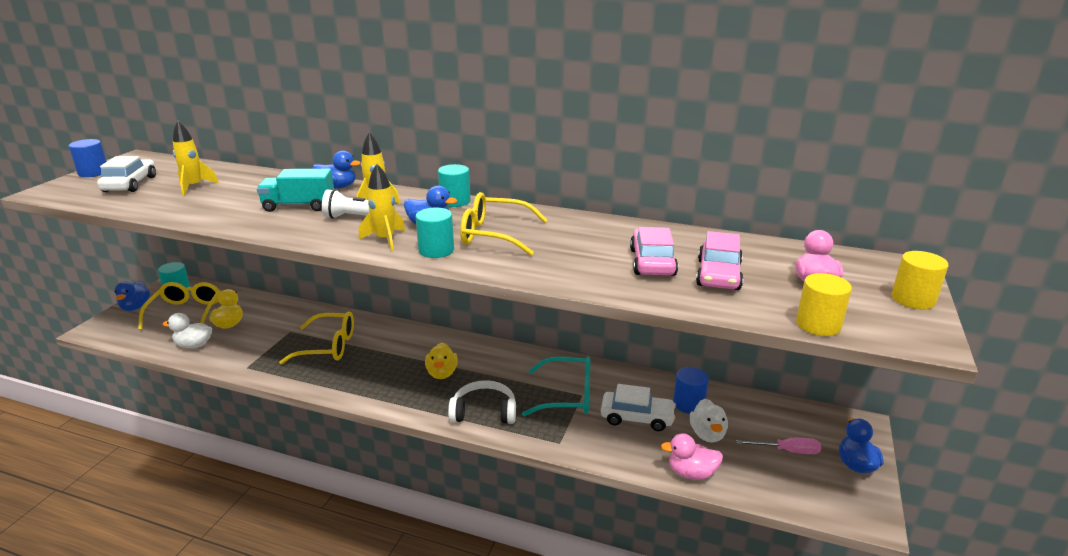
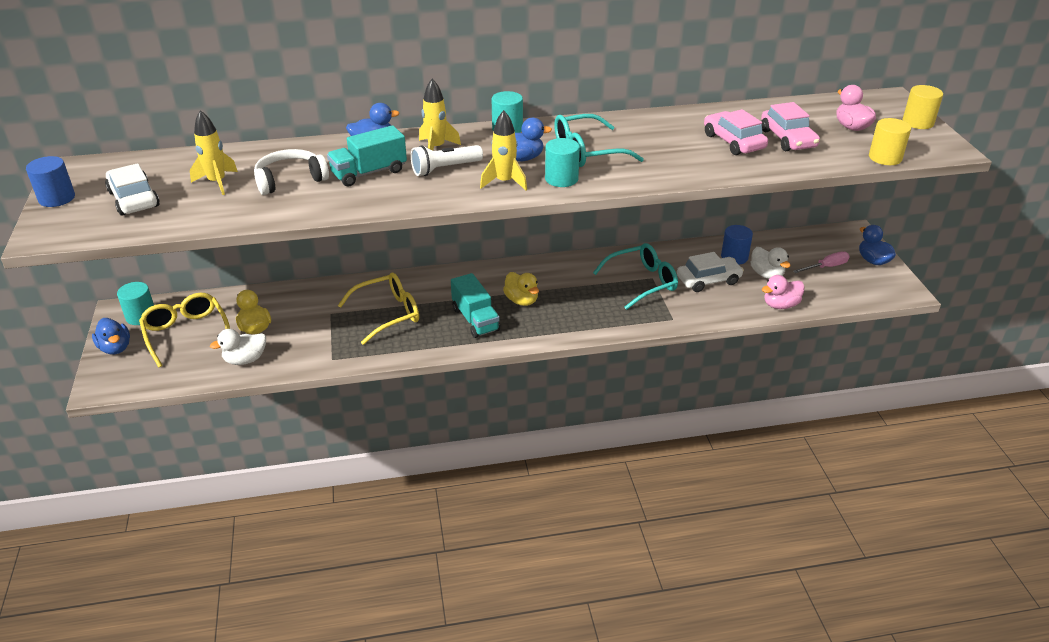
camera: 30 degrees left, 10 degrees up
white headphones [448,380,516,424] -> white headphones moved to [254,149,329,195]
yellow glasses [460,192,547,256] -> turquoise glasses [554,114,644,167]
none -> turquoise truck [451,273,500,338]

